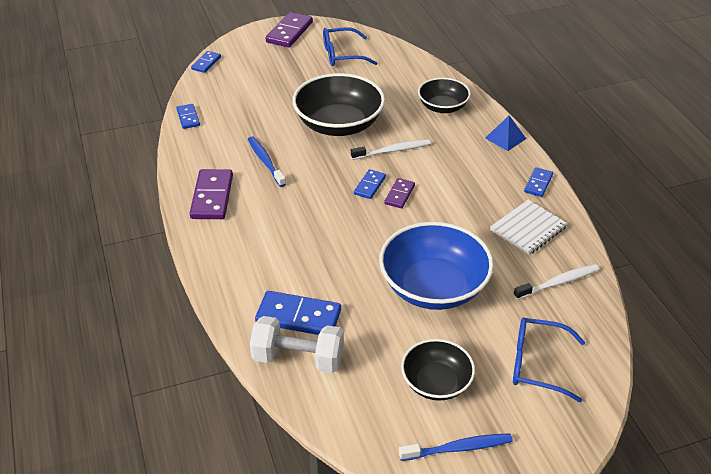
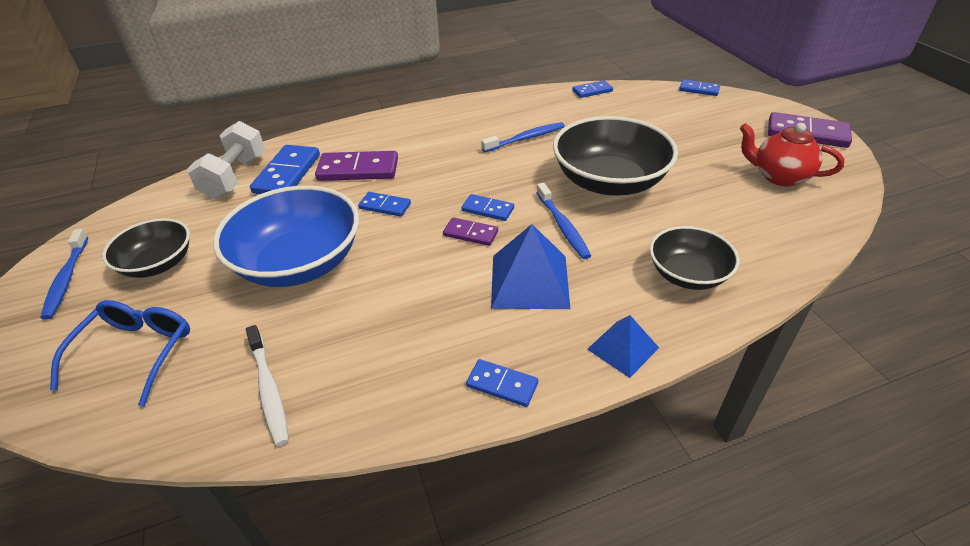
camera: 90 degrees right, 0 degrees up
purple domino [189,169,233,219] -> purple domino moved to [315,151,398,181]
blue glasses [323,27,377,66] -> red teapot [740,123,844,186]
white toothbrush [351,139,431,160] -> blue toothbrush [537,183,591,259]
white notebook [490,200,568,255] -> none
none -> blue domino [358,192,411,217]
none -> blue pyramid [491,224,570,309]

